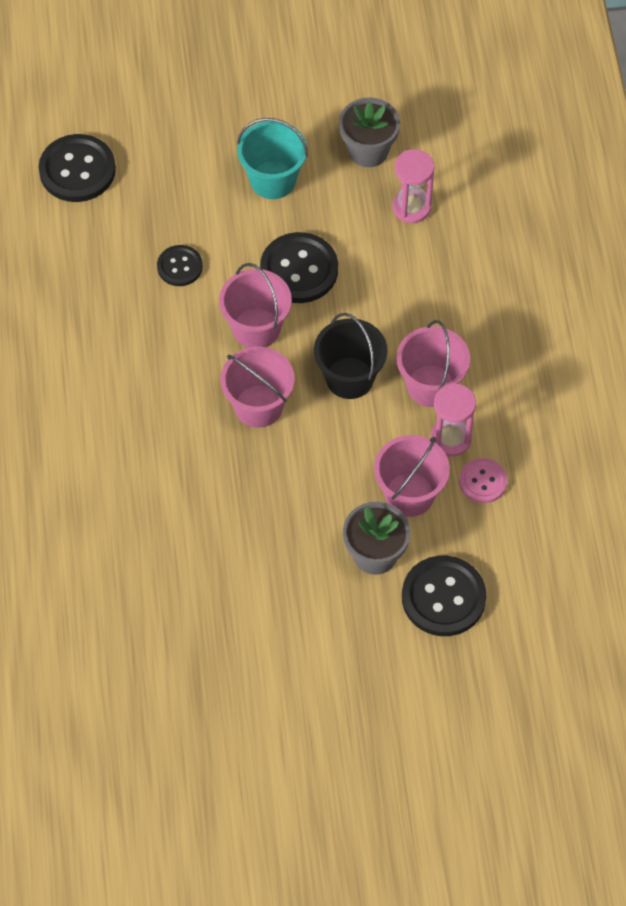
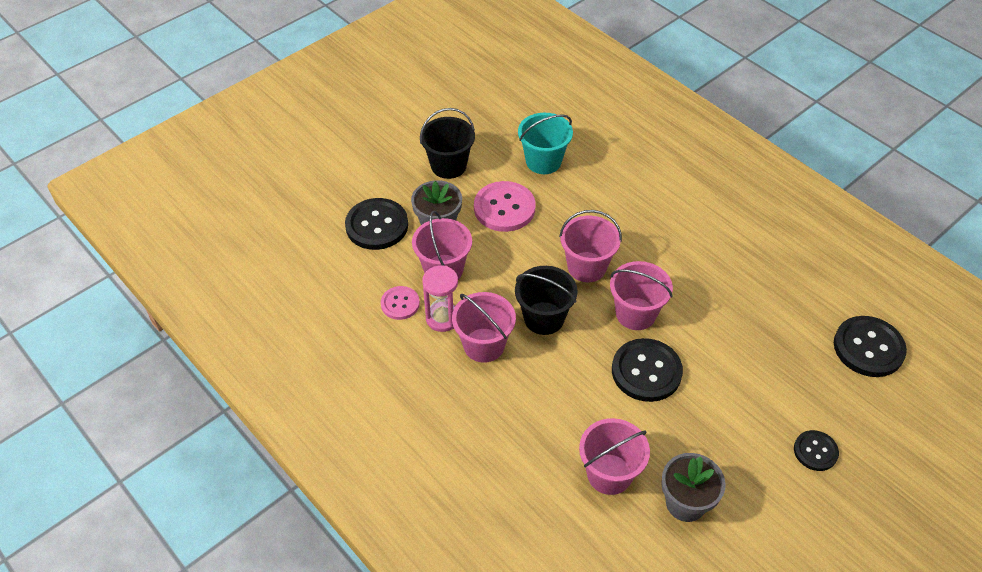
camera: 145 degrees right, 10 degrees down
black button [157,245,203,286] -> black button moved to [794,430,839,471]
turquoise bucket [237,118,308,199] -> turquoise bucket moved to [518,113,573,174]
pink hourglass [392,149,435,223] -> pink bucket [579,418,650,495]
none -> black bucket [420,108,475,179]
none -> pink button [474,181,536,232]

